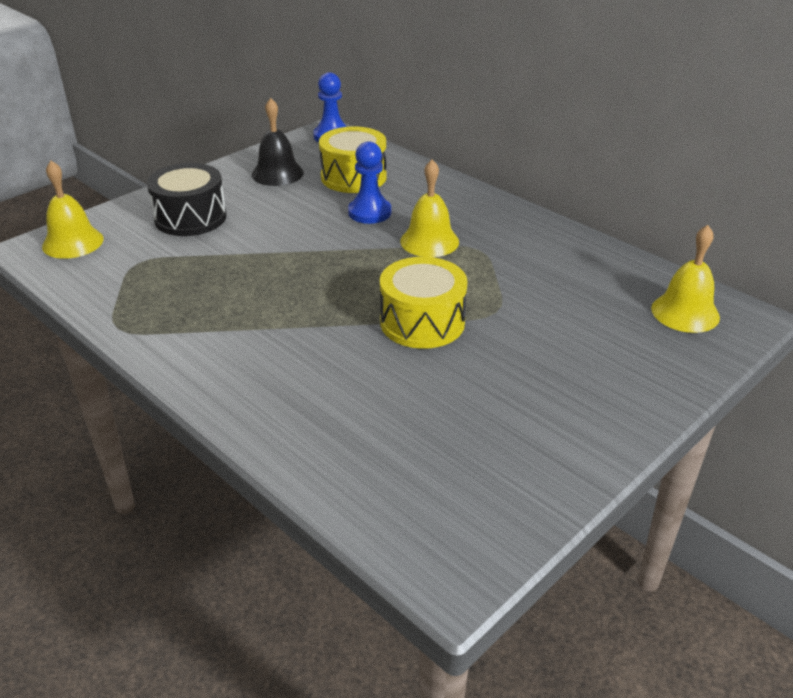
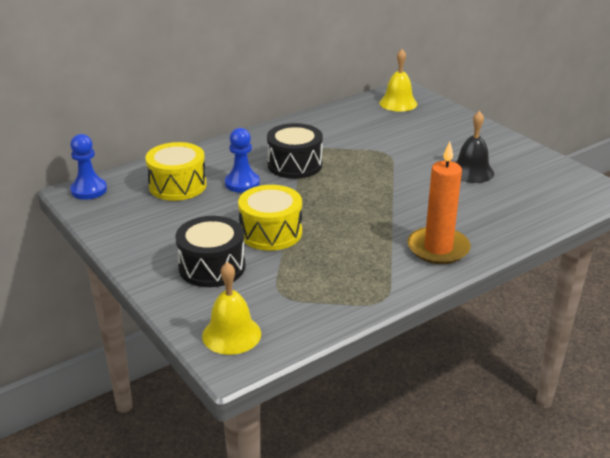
camera: 80 degrees left, 5 degrees down
black bell [252,98,304,186] -> black bell moved to [455,111,494,183]
yellow drum [380,257,467,349] -> yellow drum moved to [238,185,302,251]
yellow bell [400,160,459,257] -> black drum [267,123,323,179]
none -> orange candle [408,142,471,264]

